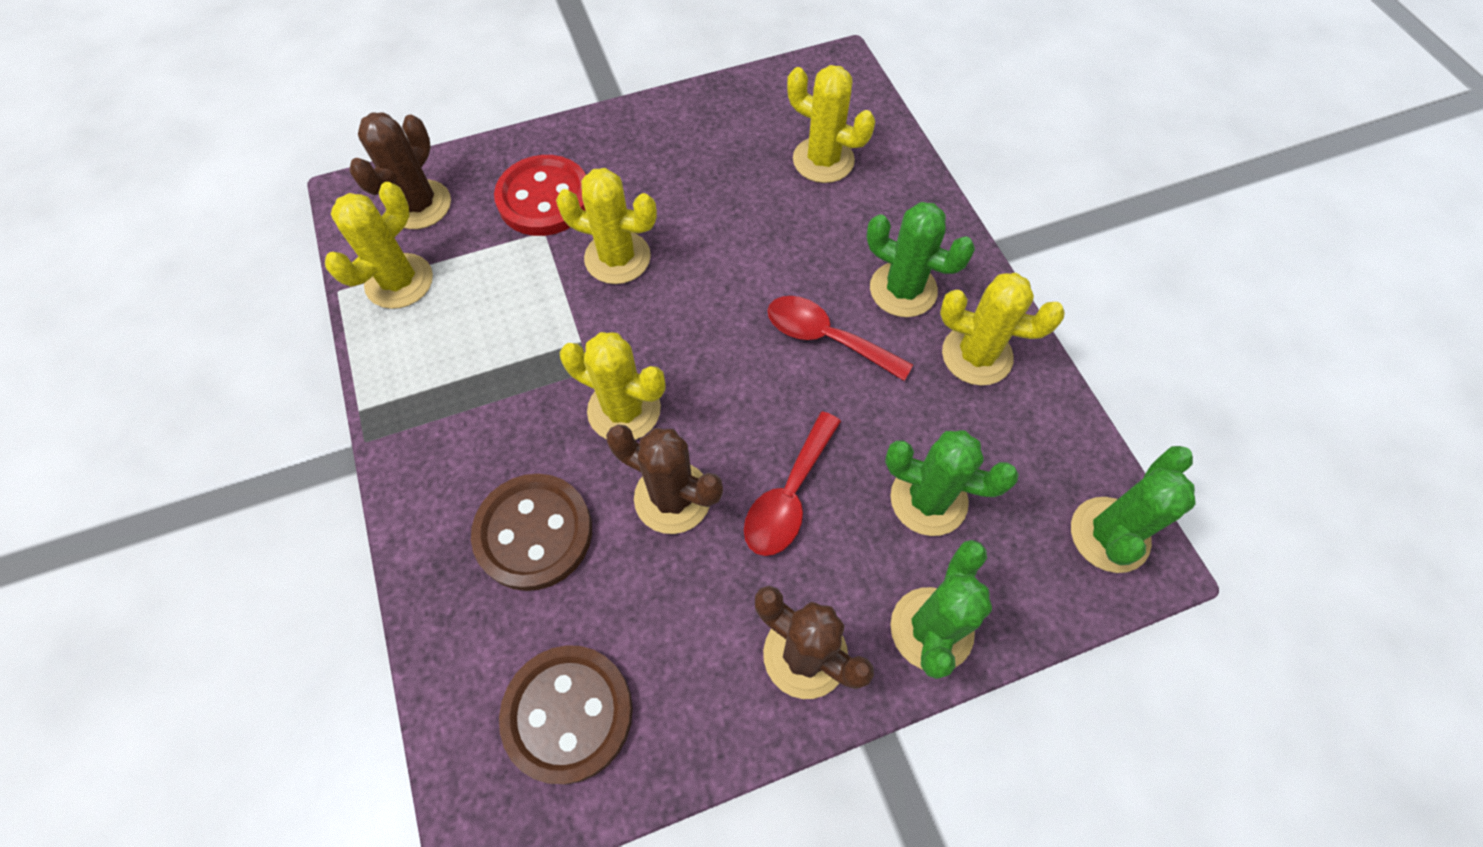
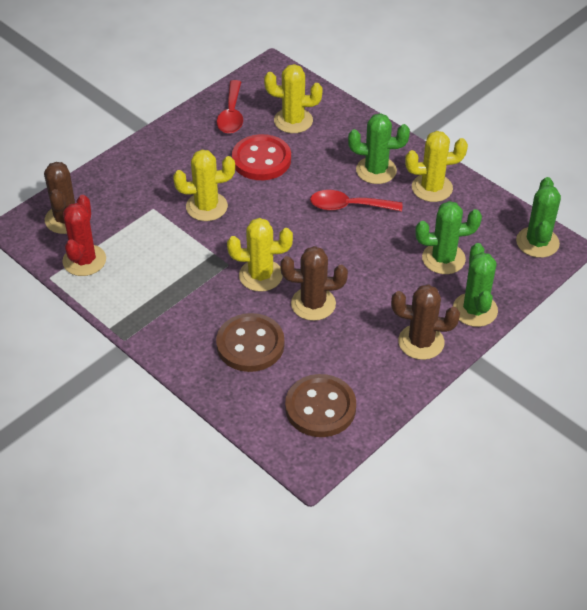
camera: 25 degrees left, 15 degrees down
yellow cactus [325,182,433,309] -> red cactus [62,195,106,276]
red button [494,155,586,236] -> red button moved to [232,134,291,180]
red spoon [744,412,841,556] -> red spoon moved to [217,80,243,134]

